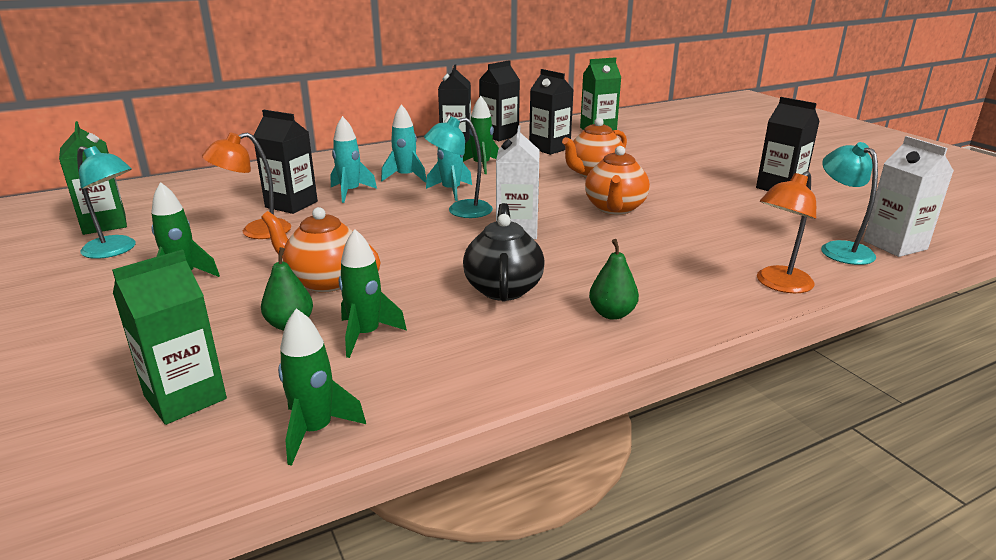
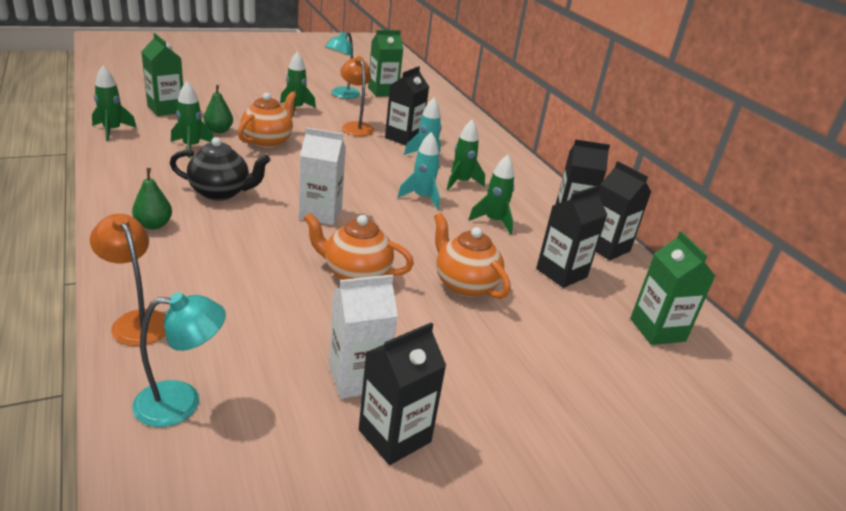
camera: 90 degrees right, 5 degrees up
turquoise rocket [381,104,427,183] -> green rocket [447,120,485,190]
turquoise lamp [424,117,493,218] -> none
white carton [863,136,954,257] -> white carton moved to [329,275,398,399]

